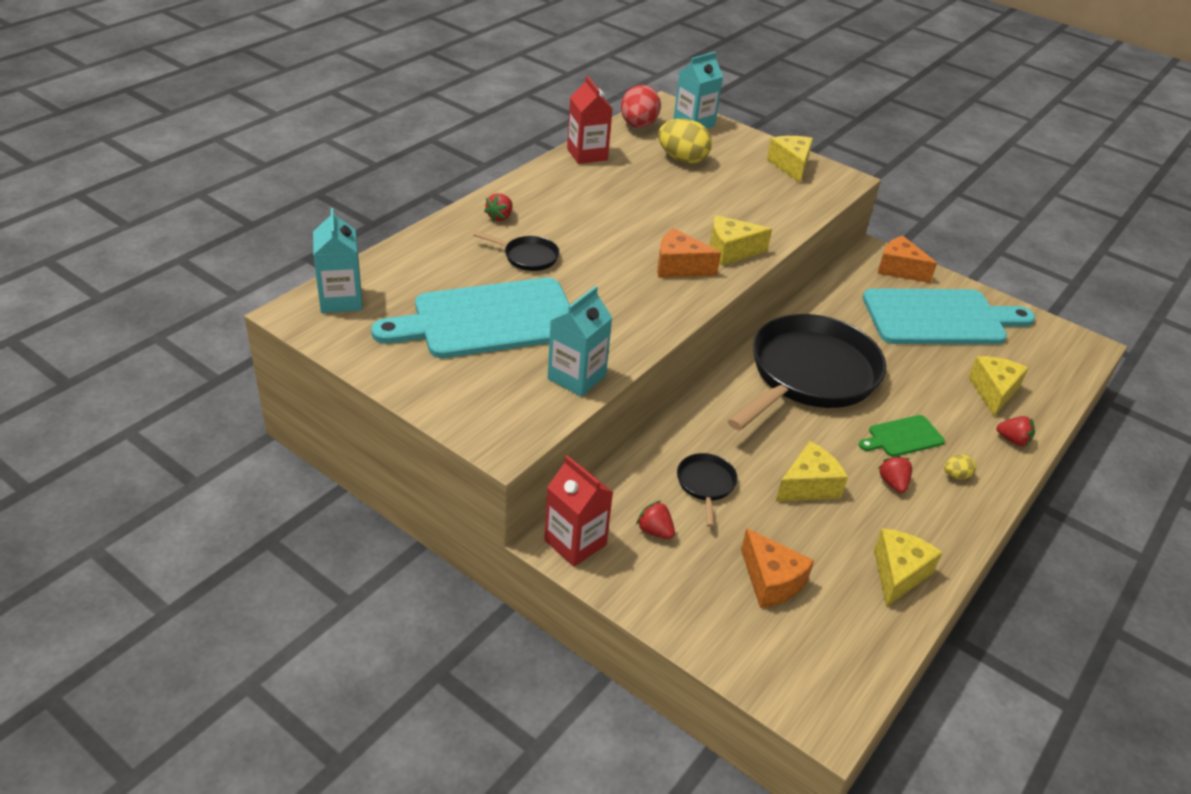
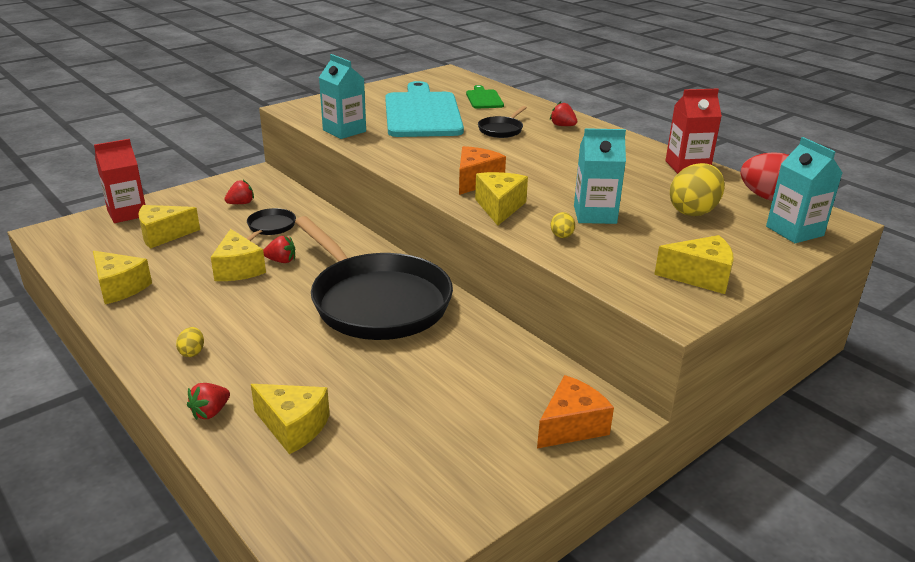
camera: 105 degrees right, 10 degrees down
turquoise carton [313,208,362,313] -> turquoise carton moved to [574,128,626,224]
red carton [544,456,613,567] -> red carton moved to [94,139,146,223]
black pan [677,453,738,527] -> black pan turned 90 degrees counterclockwise [246,208,296,241]
orange cheese [741,528,814,608] -> yellow cheese [138,205,200,249]
green cutting board [859,415,945,457] -> green cutting board moved to [466,85,504,109]
turquoise cutting board [863,288,1035,344] -> none
red strawberry [878,455,912,493] -> red strawberry moved to [263,236,295,263]
none -> yellow egg [550,212,575,238]

